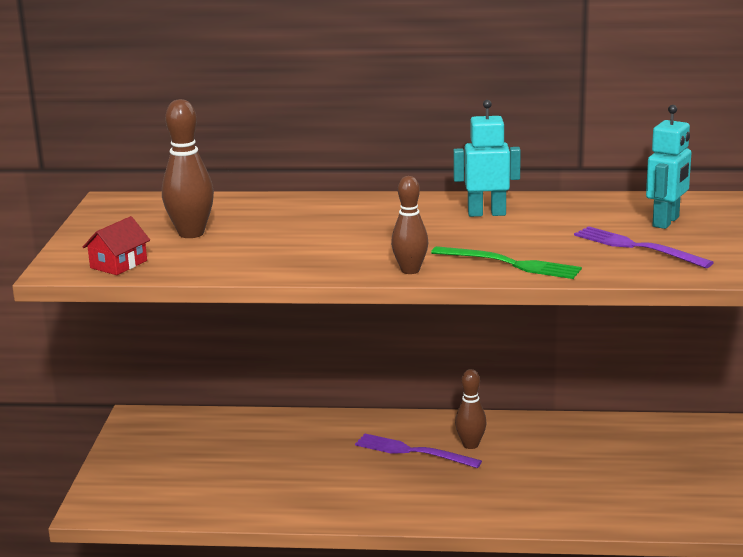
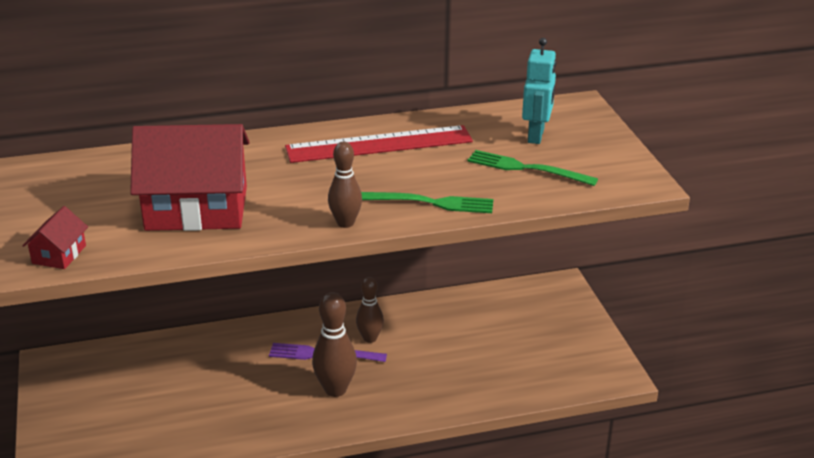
camera: 20 degrees left, 10 degrees up
brown bowling pin [162,99,214,238] -> brown bowling pin moved to [312,292,357,397]
turquoise robot [453,100,521,217] -> red ruler [285,125,473,163]
purple fork [574,226,714,268] -> green fork [467,150,598,186]
none -> red house [130,124,250,231]

